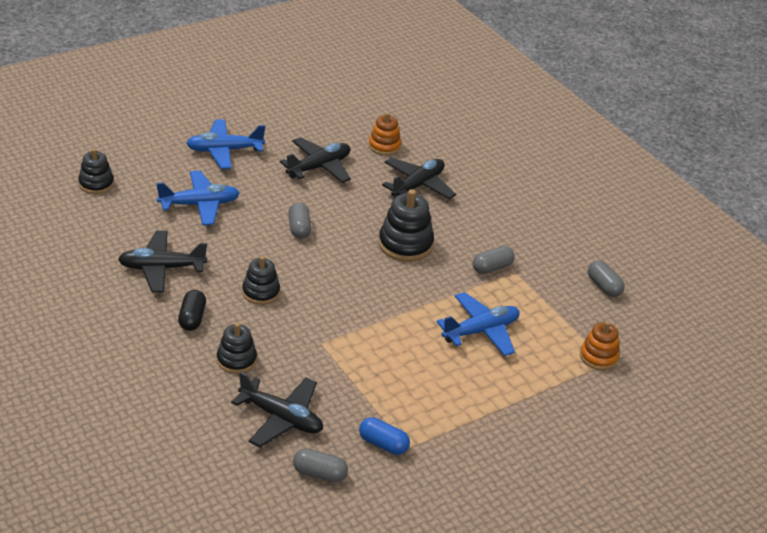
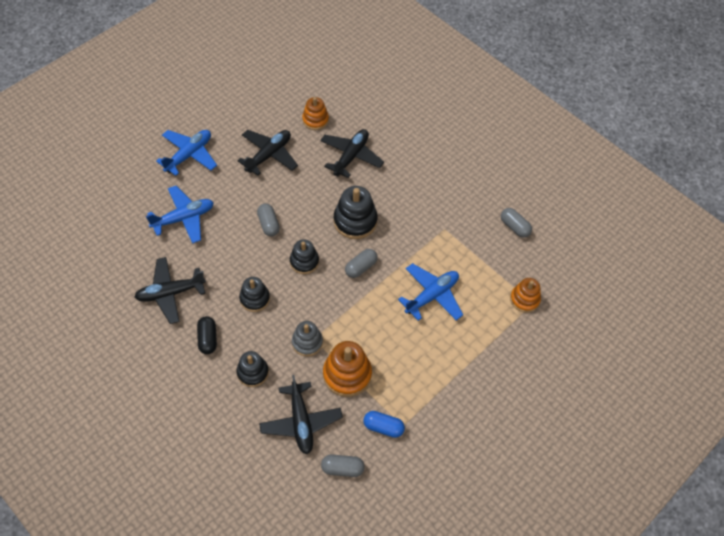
camera: 10 degrees left, 20 degrees up
black stacking toy [78,148,114,194] -> black stacking toy moved to [290,239,319,274]
blue plane [186,119,265,169] -> blue plane turned 150 degrees clockwise [156,130,217,176]
black plane [231,372,323,447] -> black plane turned 60 degrees clockwise [259,375,343,455]
grey capsule [473,246,515,274] -> grey capsule moved to [345,249,378,278]
none -> grey stacking toy [292,321,323,356]
none -> orange stacking toy [323,341,372,397]

